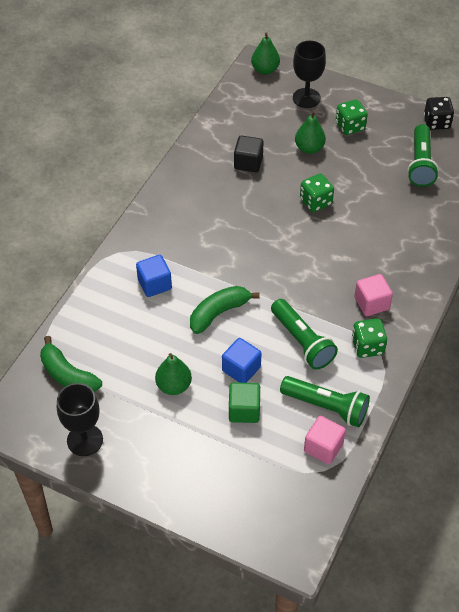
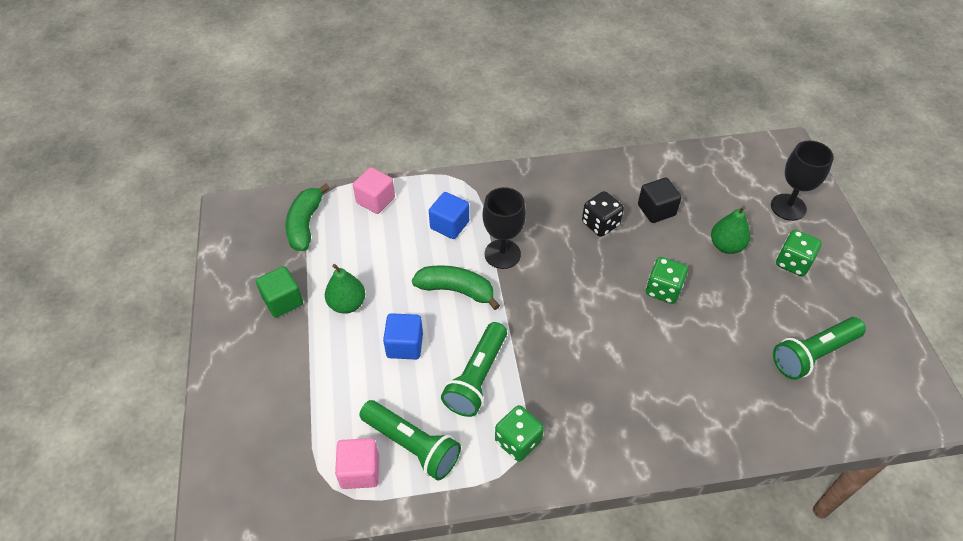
camera: 55 degrees right, 0 degrees up
black goblet [57,383,103,456] -> black goblet moved to [483,187,526,269]
green cube [229,382,260,423] -> green cube moved to [256,266,303,318]
green pear [251,32,280,75] -> none
green flashlight [280,376,370,427] -> green flashlight turned 45 degrees counterclockwise [359,400,461,481]
pink cube [354,274,393,316] -> pink cube moved to [353,167,395,214]
black dice [424,97,454,130] -> black dice moved to [582,191,624,237]

